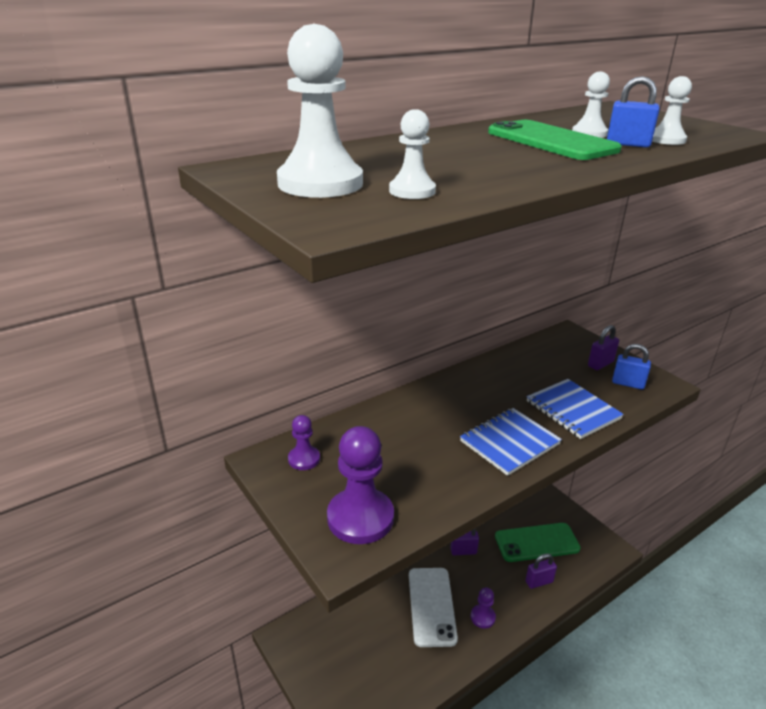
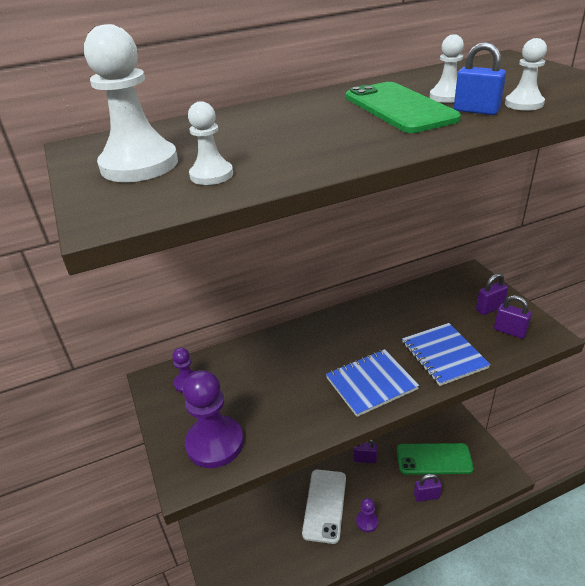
camera: 15 degrees right, 5 degrees up
blue padlock [612,344,651,390] -> purple padlock [494,295,532,339]

